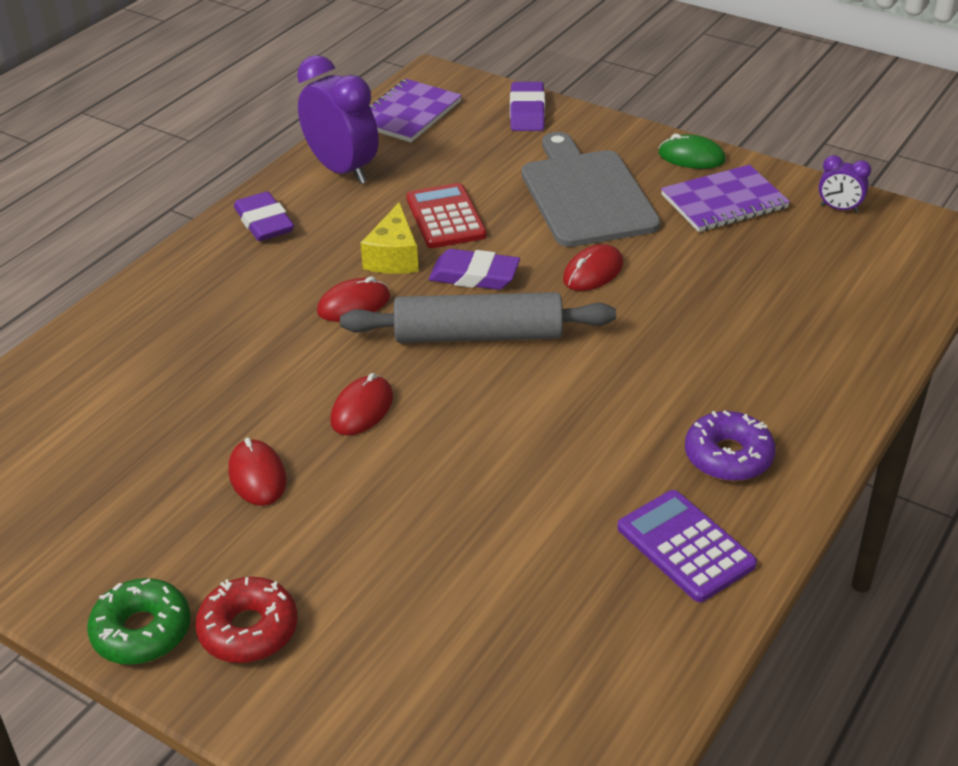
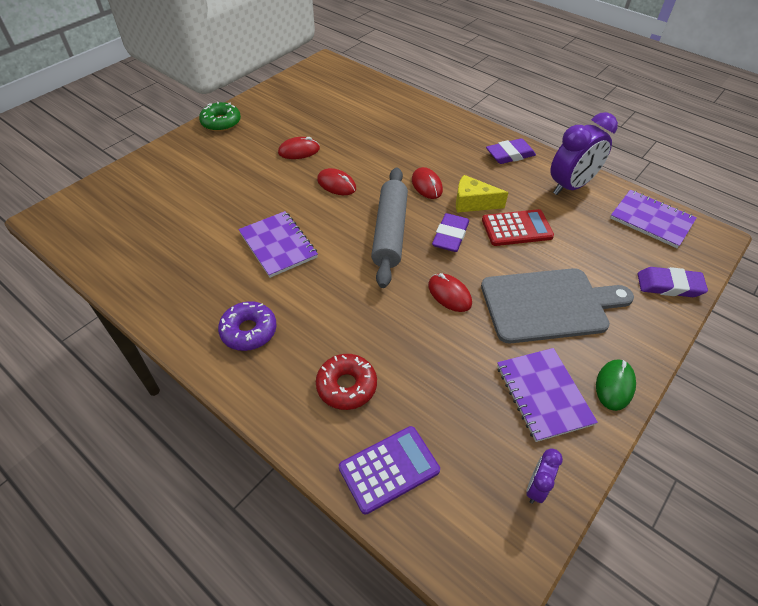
camera: 95 degrees right, 10 degrees up
red donut [195,577,297,663] -> red donut moved to [316,354,377,410]
purple calculator [617,490,757,602] -> purple calculator moved to [339,426,440,514]
none -> purple notebook [238,211,318,278]

